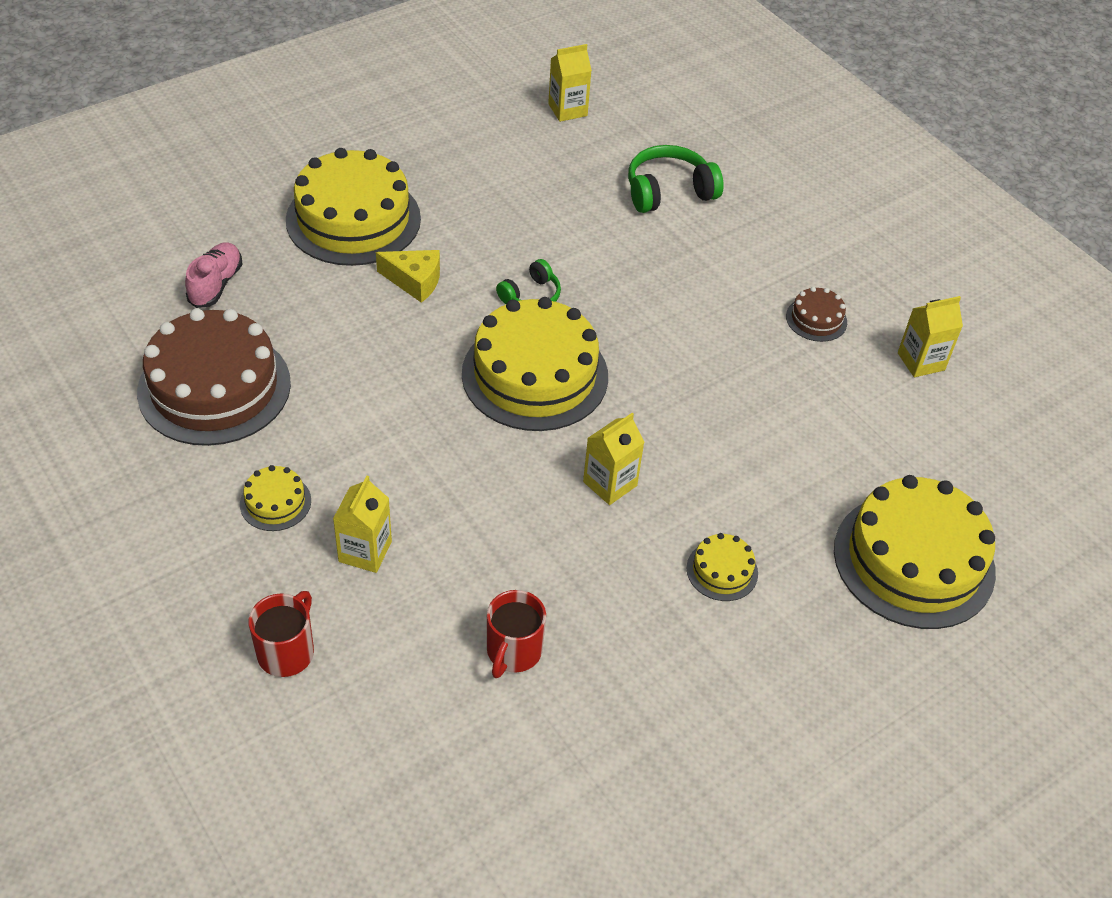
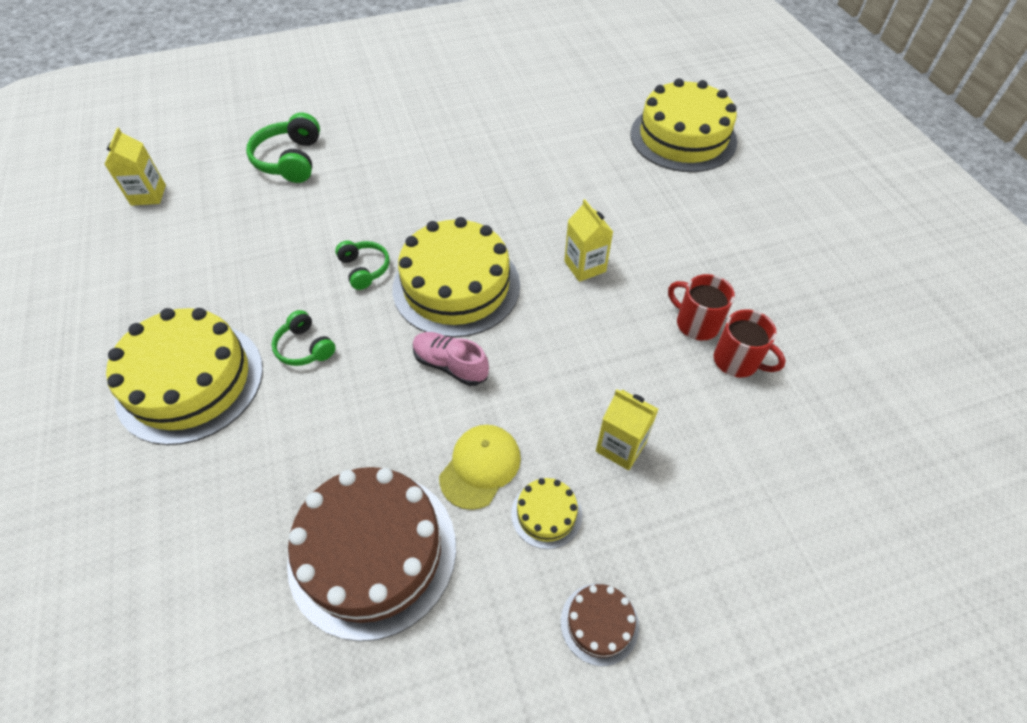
camera: 70 degrees left, 5 degrees up
pink shoe [185,242,243,308] -> pink shoe moved to [413,332,489,386]
red mug [249,591,314,677] -> red mug moved to [668,274,735,340]
yellow cheese [376,250,440,303] -> green headphones [271,310,336,366]
yellow cake [686,533,758,601] -> none
brown cake [786,287,847,342] -> brown cake moved to [561,584,639,666]
yellow carton [898,296,963,377] -> none
none -> yellow cap [439,425,521,510]

